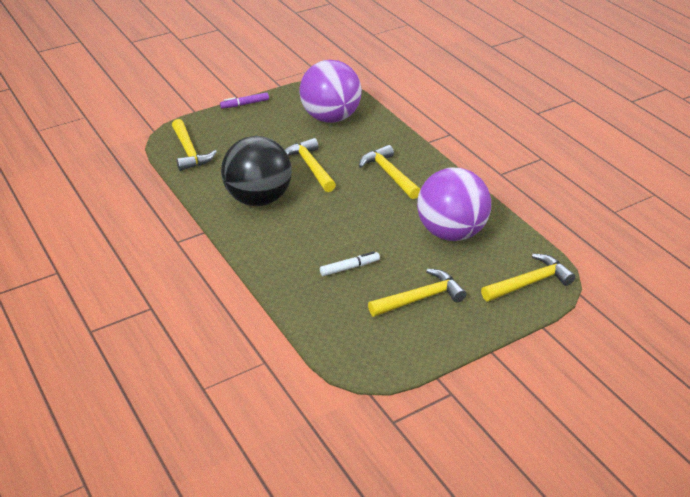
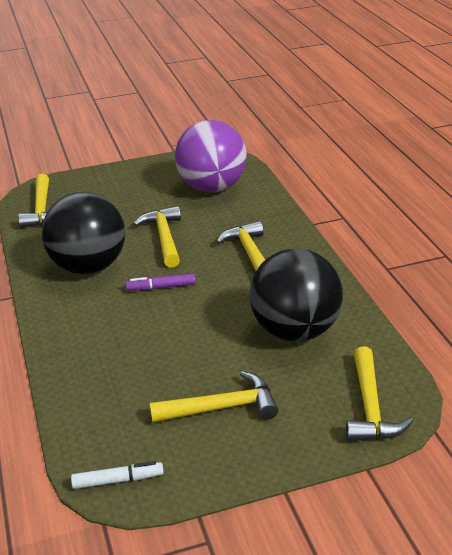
camera: 15 degrees right, 5 degrees down
purple marker [220,92,269,109] -> purple marker moved to [126,274,196,291]
white marker [320,251,380,276] -> white marker moved to [71,461,164,489]
purple ball [417,167,491,241] -> black ball [249,248,343,342]
yellow hammer [481,254,575,302] -> yellow hammer turned 105 degrees clockwise [346,347,413,441]

